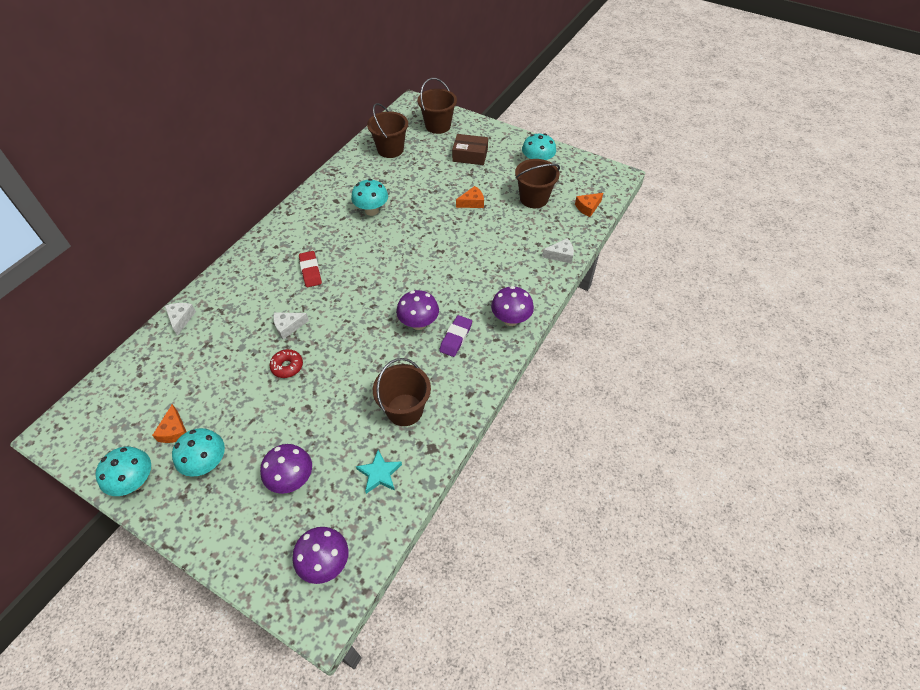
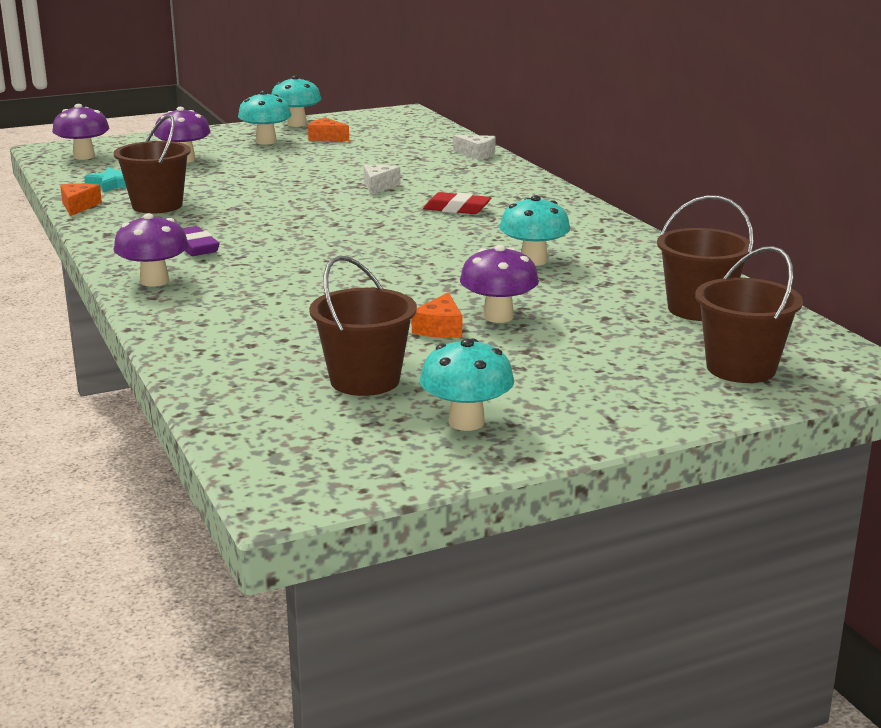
camera: 125 degrees right, 30 degrees down
red donut [269,349,303,378] -> none
purple mushroom [396,290,439,330] -> purple mushroom moved to [460,245,539,323]
brown box [452,134,488,165] -> none
white cheese [542,238,574,264] -> none
orange cheese [575,193,603,217] -> orange cheese moved to [60,183,102,216]

